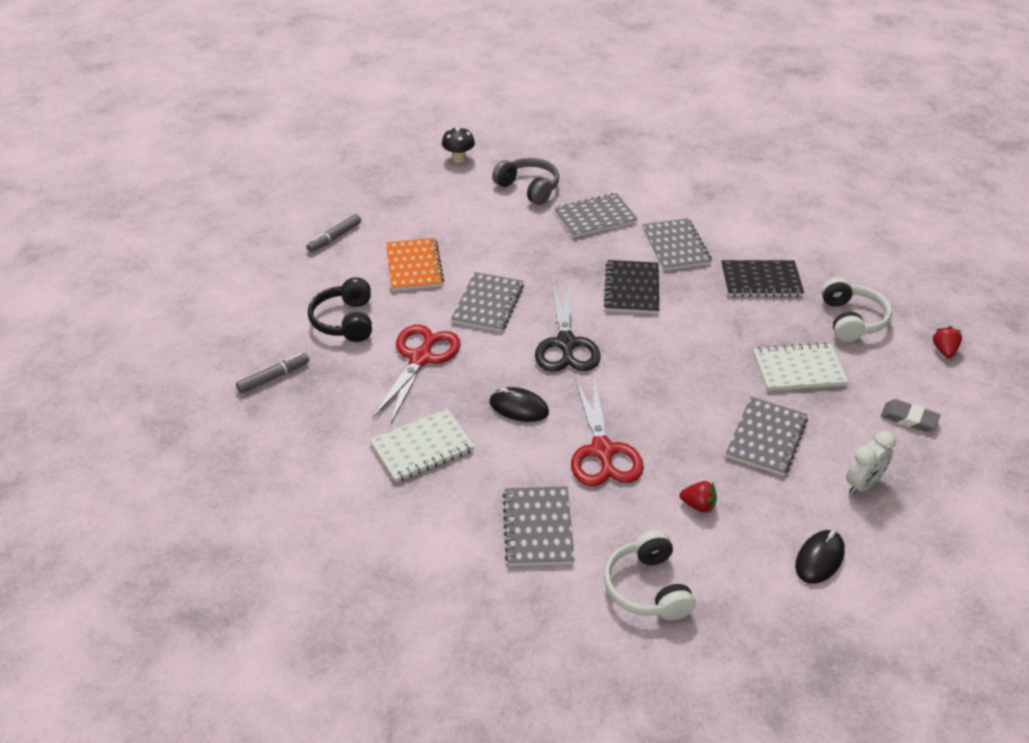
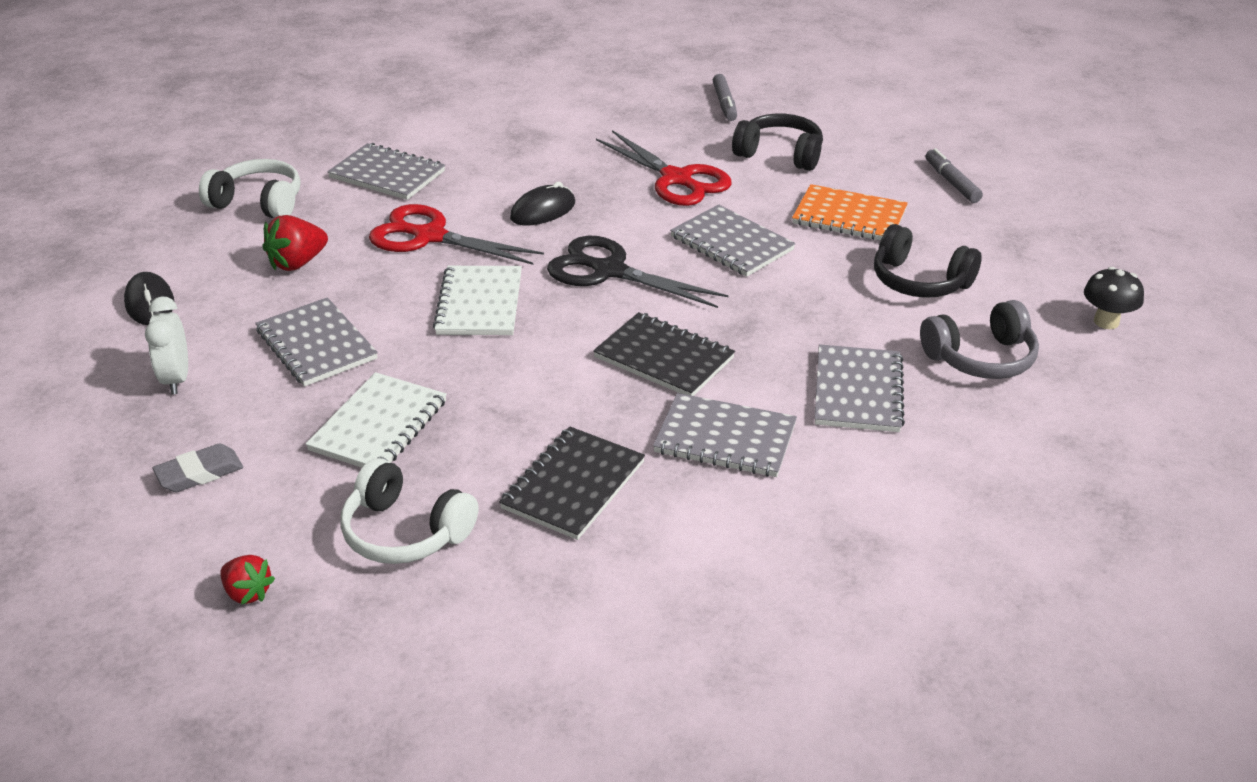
camera: 120 degrees right, 5 degrees down
white notebook [370,409,475,482] -> white notebook moved to [433,266,522,335]
red strawberry [679,481,717,513] -> red strawberry [263,215,328,271], size x1.52
none -> black headphones [874,224,981,298]

